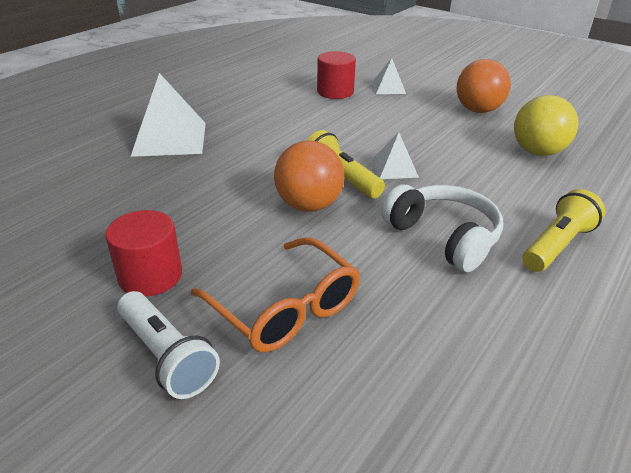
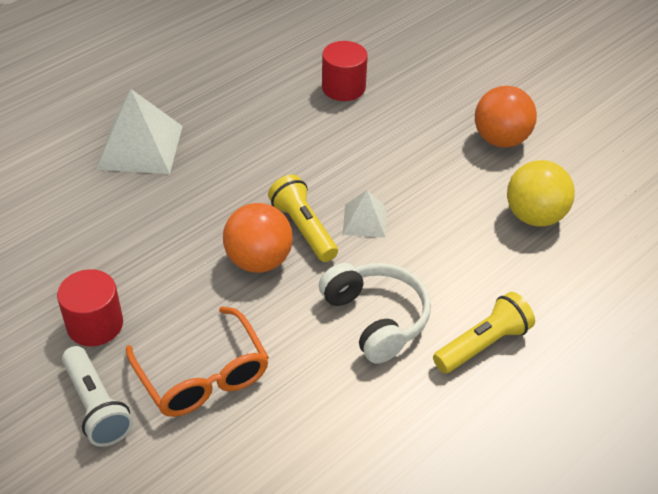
camera: 10 degrees right, 10 degrees up
white pyramid [372,58,406,94] -> none

